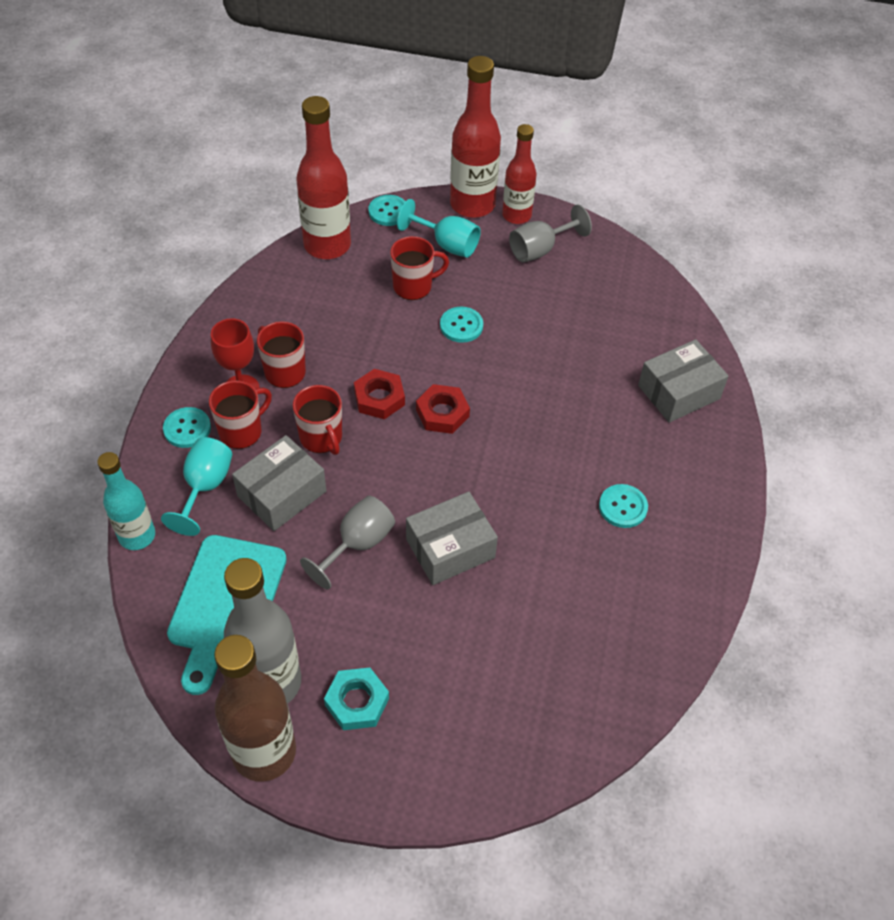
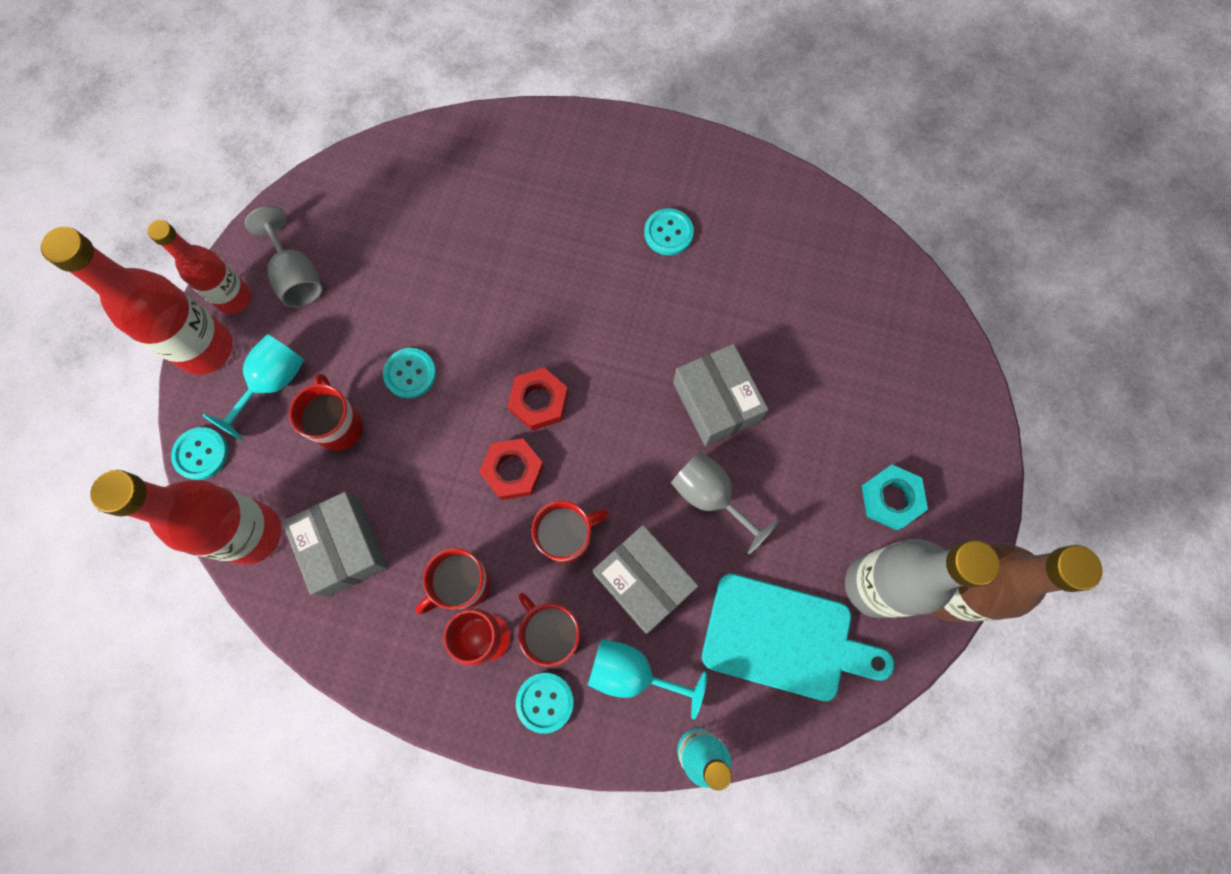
camera: 85 degrees left, 20 degrees up
grey box [638,339,729,423] -> grey box moved to [282,492,388,597]

